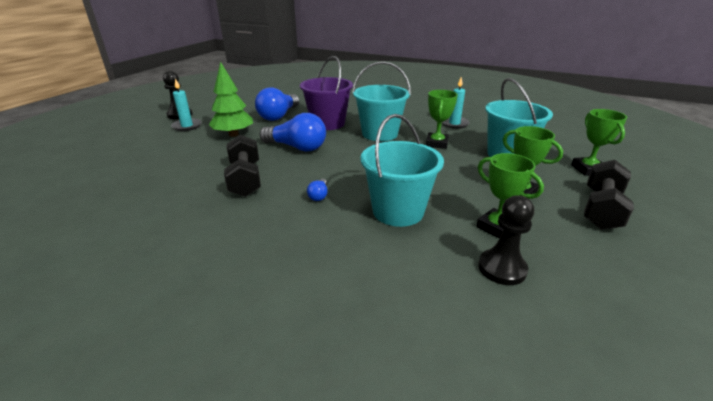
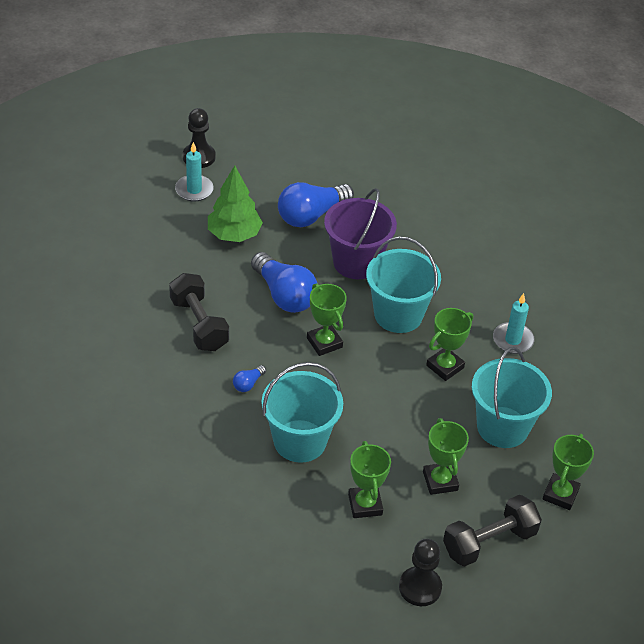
camera: 30 degrees right, 15 degrees up
black dumbbell [224,135,261,197] -> black dumbbell turned 45 degrees counterclockwise [169,273,229,351]
black pawn [478,195,534,285] -> black pawn moved to [399,539,442,606]
none -> green trophy [307,283,347,356]

